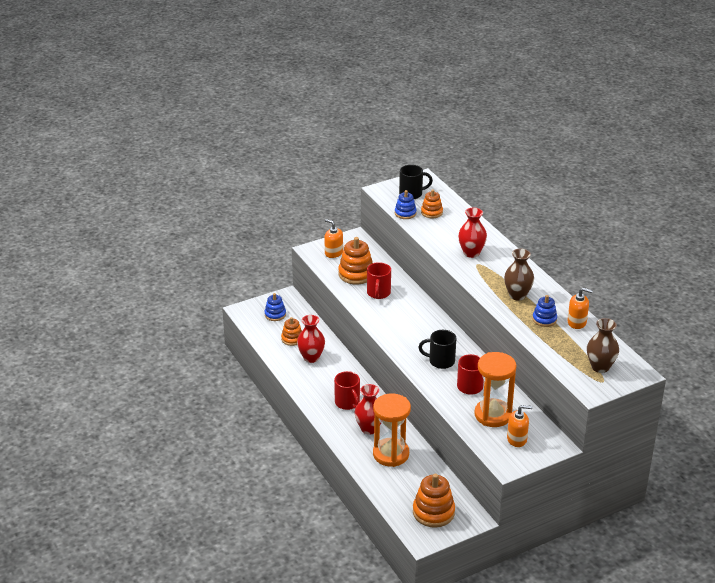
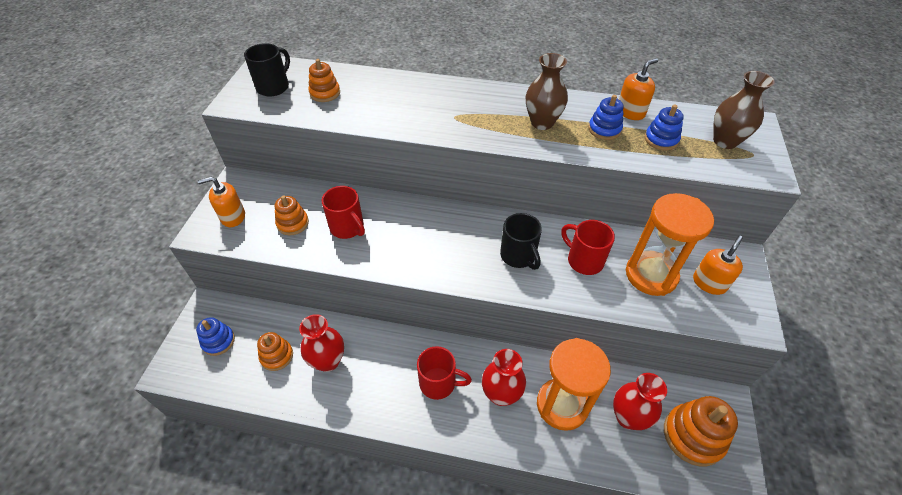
camera: 50 degrees left, 15 degrees up
orange stacking toy [338,237,373,285] -> orange stacking toy [275,195,309,235], size x0.61
blue stacking toy [395,190,417,219] -> blue stacking toy moved to [645,105,684,150]
black mug [418,330,456,369] -> black mug turned 75 degrees counterclockwise [500,213,542,270]
red vase [458,208,487,258] -> red vase moved to [613,373,667,430]

